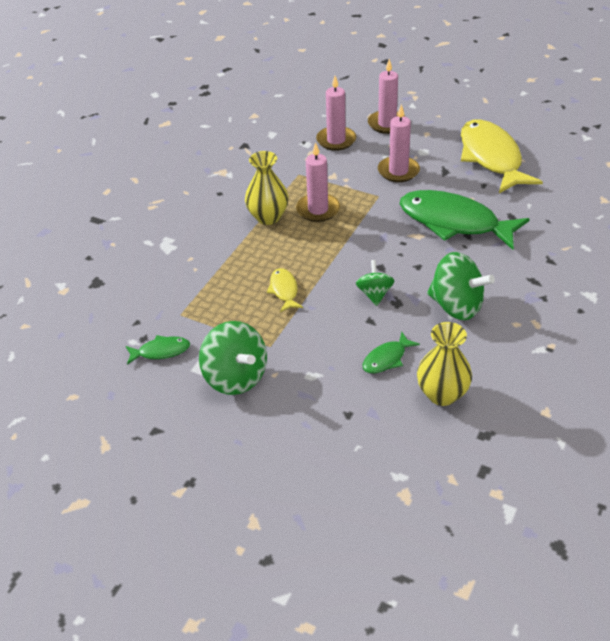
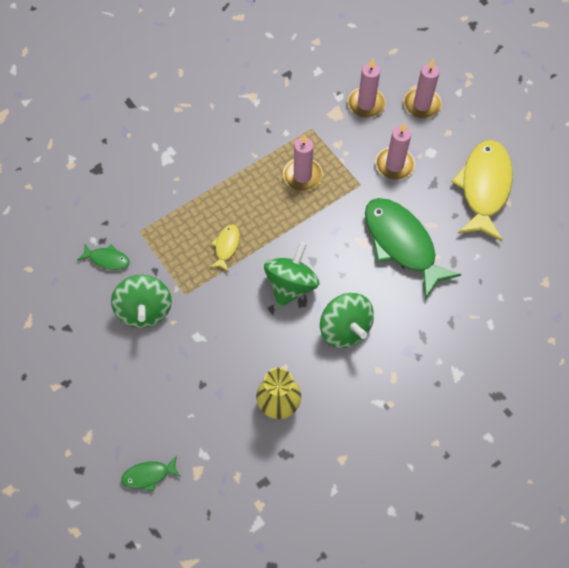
camera: 25 degrees right, 20 degrees up
yellow vase [245,151,289,225] -> none
green spinning top [356,260,394,306] -> green spinning top [264,242,319,307], size x1.73
green fish [363,332,420,373] -> green fish moved to [121,455,181,492]

